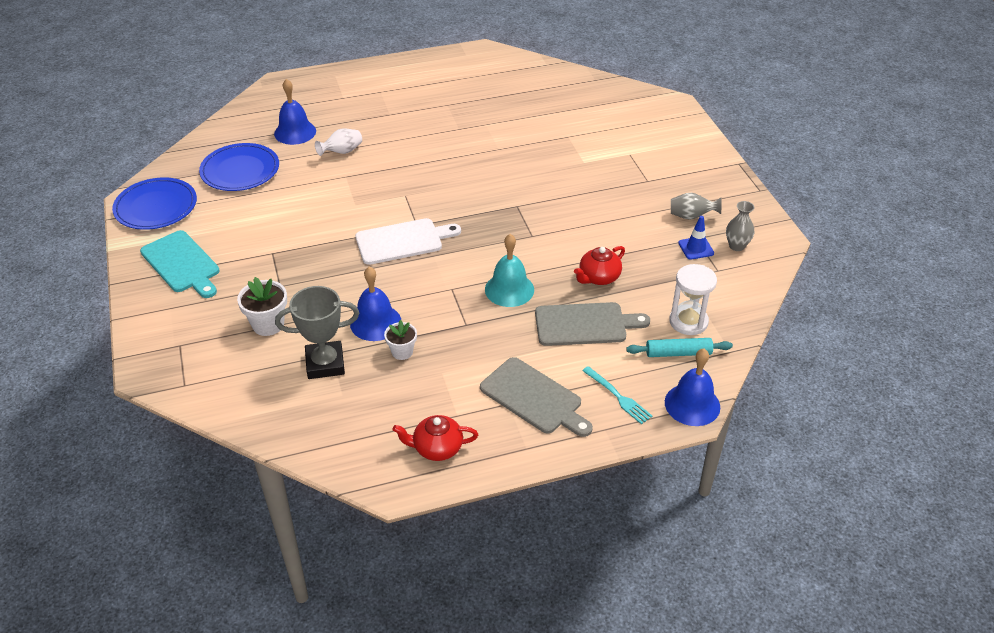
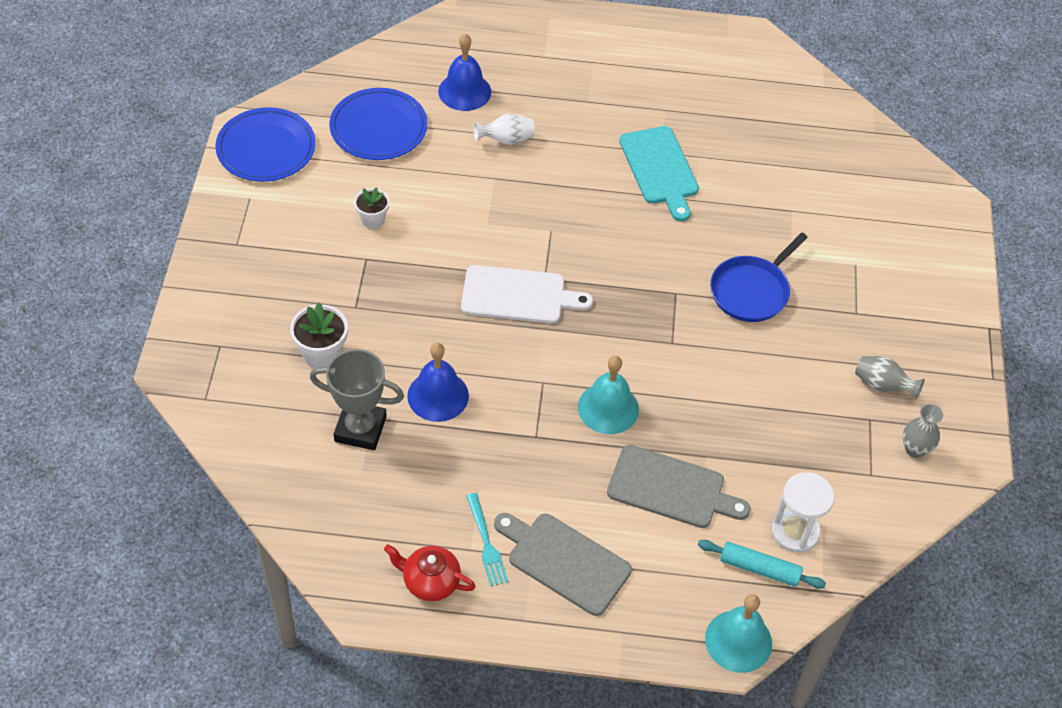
camera: 20 degrees right, 10 degrees up
turquoise cutting board [140,230,220,298] -> turquoise cutting board moved to [619,126,699,221]
white flower pot [384,320,417,360] -> white flower pot moved to [354,187,389,229]
grey cutting board [480,357,593,437] -> grey cutting board turned 150 degrees clockwise [494,513,632,616]
red teapot [574,246,625,285] -> none
turquoise fork [582,366,652,424] -> turquoise fork moved to [466,493,509,586]
blue bell [665,349,720,426] -> turquoise bell [705,594,772,673]
blue traffic cone [678,216,714,260] -> none
none -> blue pan [710,233,808,322]

